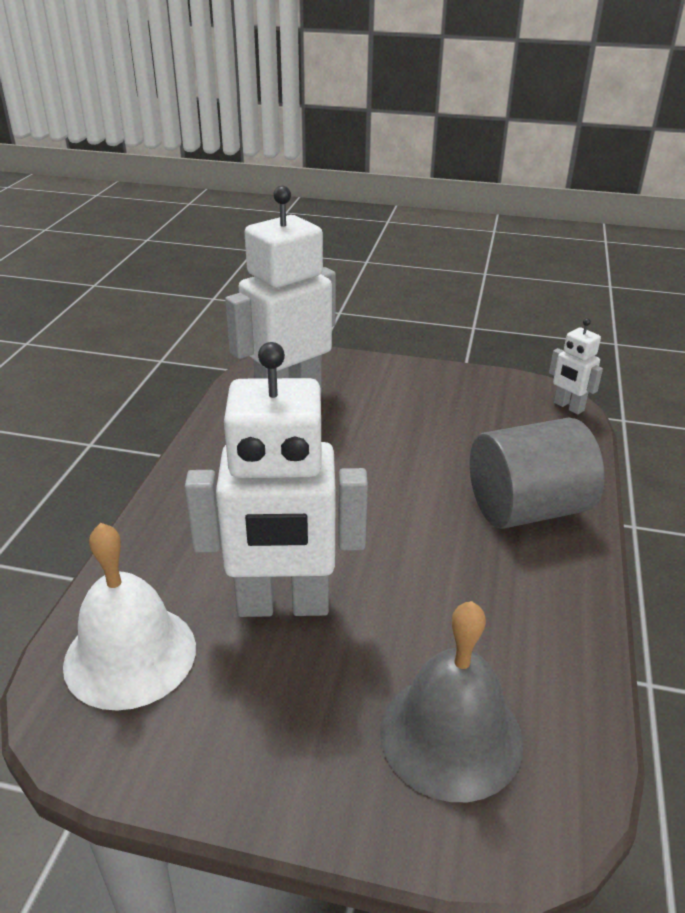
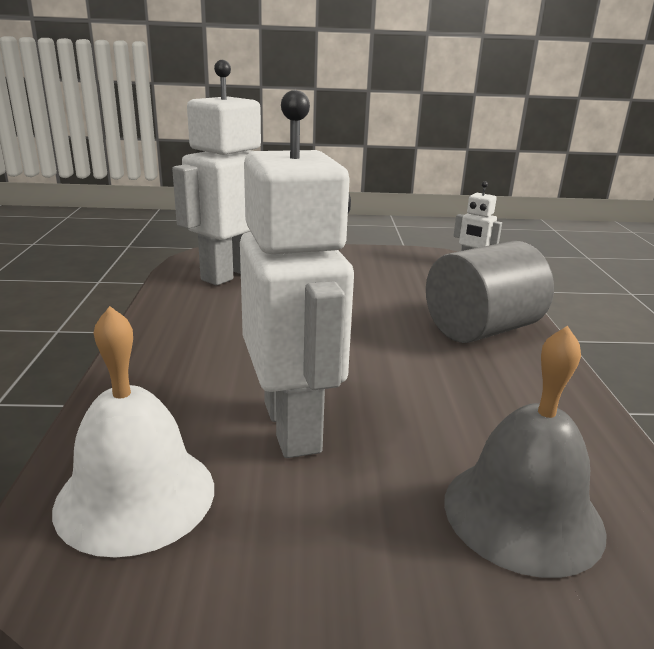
camera: 15 degrees left, 10 degrees down
white robot [185,342,368,617] -> white robot turned 90 degrees counterclockwise [240,90,354,458]

